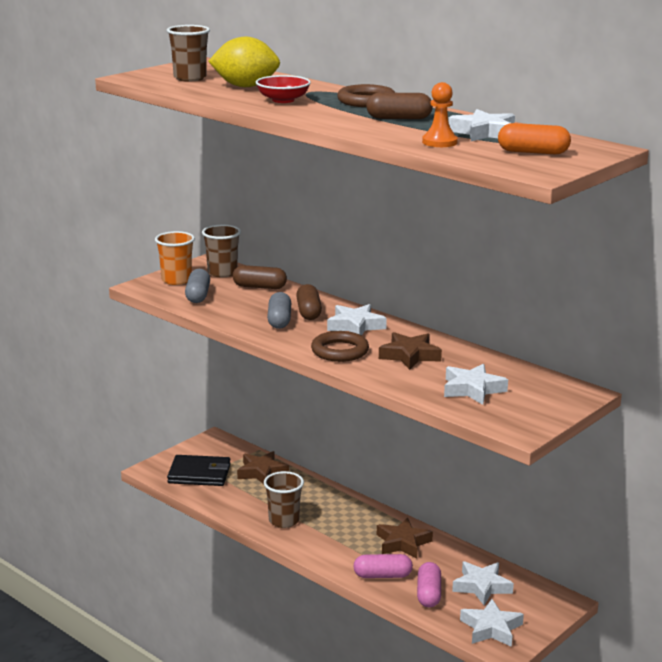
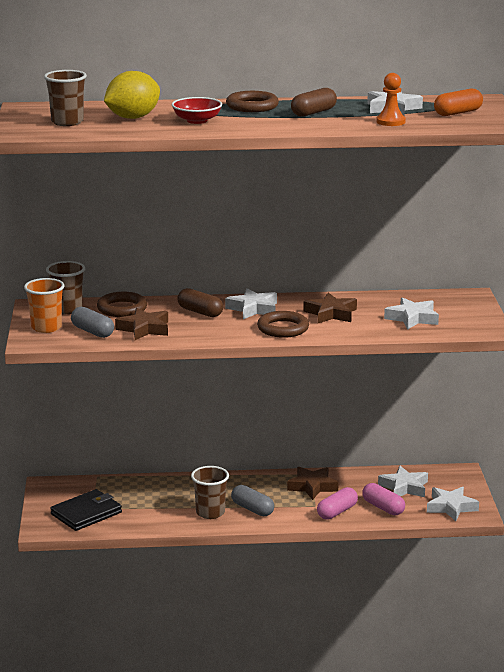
camera: 45 degrees left, 0 degrees up
brown capsule [233,265,287,289] -> brown ring [97,292,147,317]
brown star [237,451,289,484] -> brown star moved to [115,308,168,340]
grey capsule [267,292,291,329] -> grey capsule moved to [231,485,274,516]

